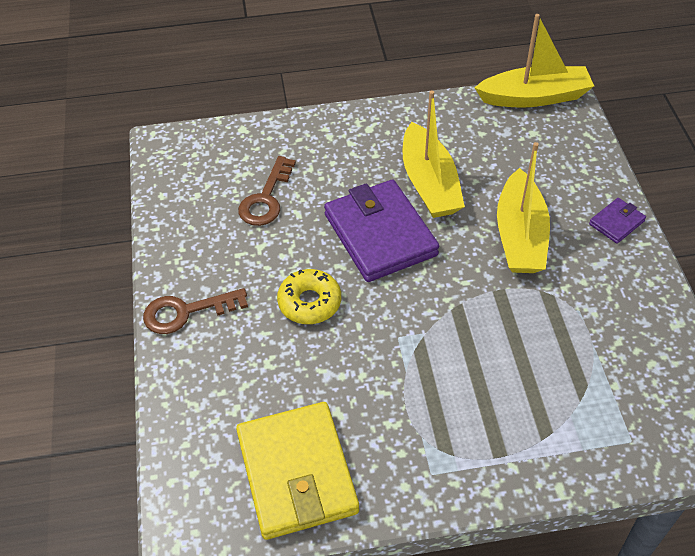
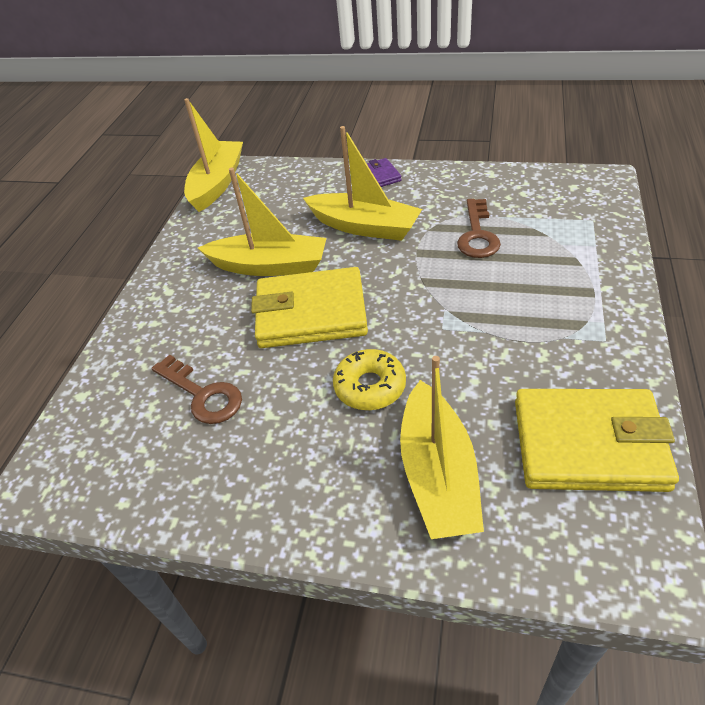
camera: 65 degrees left, 5 degrees down
brown key [143,288,248,334] -> brown key moved to [457,199,501,258]
purple wallet [324,179,439,282] -> yellow wallet [251,267,368,348]
none -> yellow boat [400,356,484,539]

